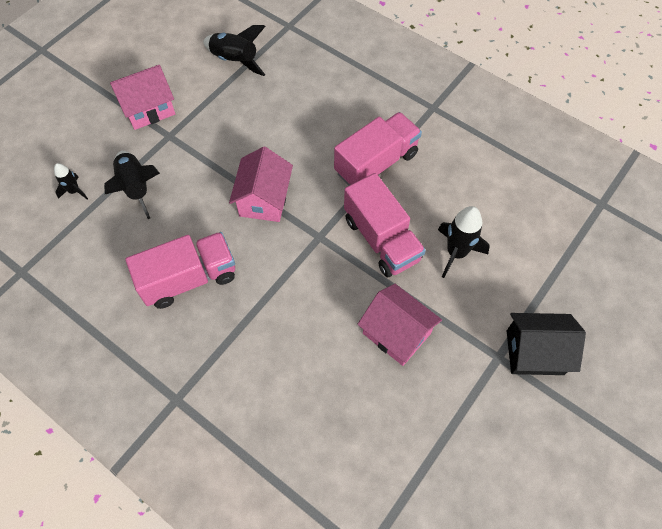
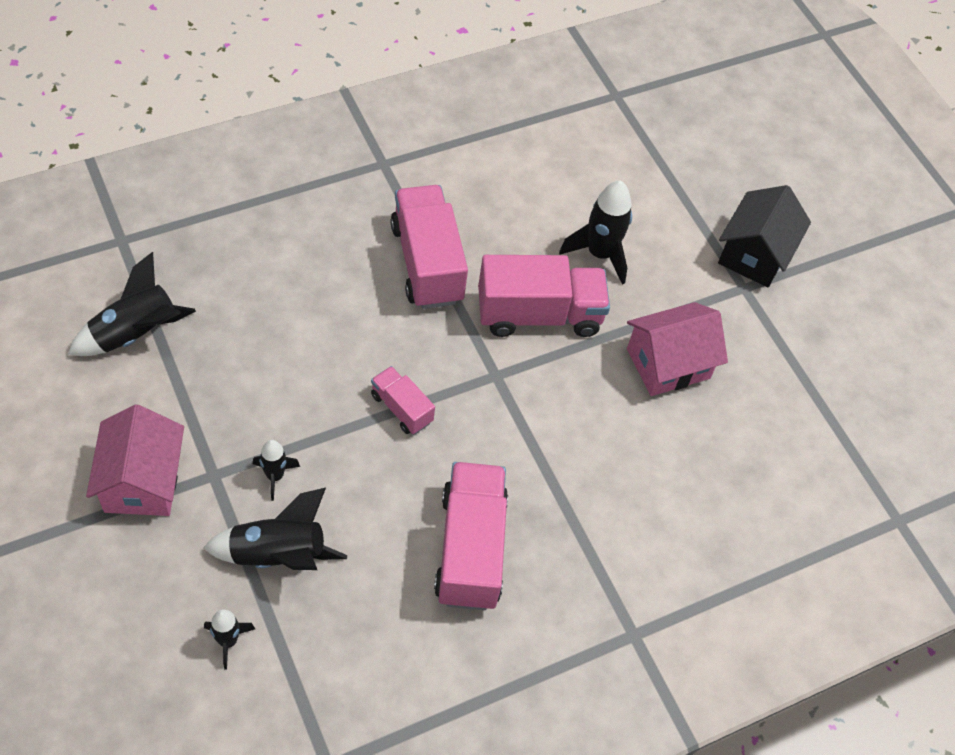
camera: 70 degrees left, 5 degrees down
pink house [229,146,293,222] -> pink truck [371,366,435,434]
none -> black rocket [253,440,300,501]

